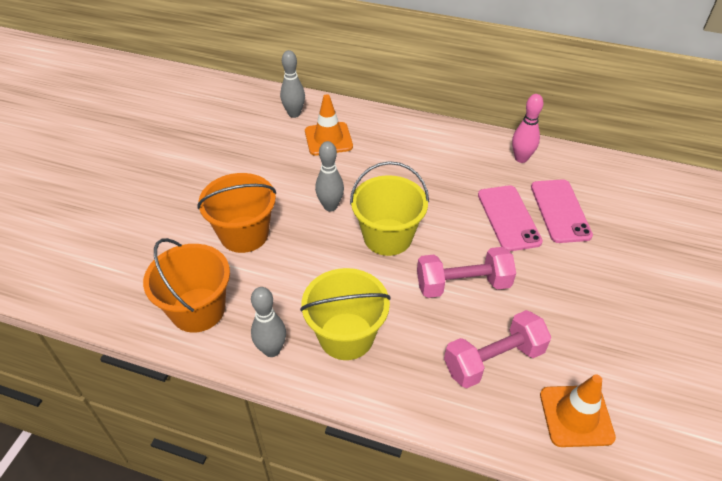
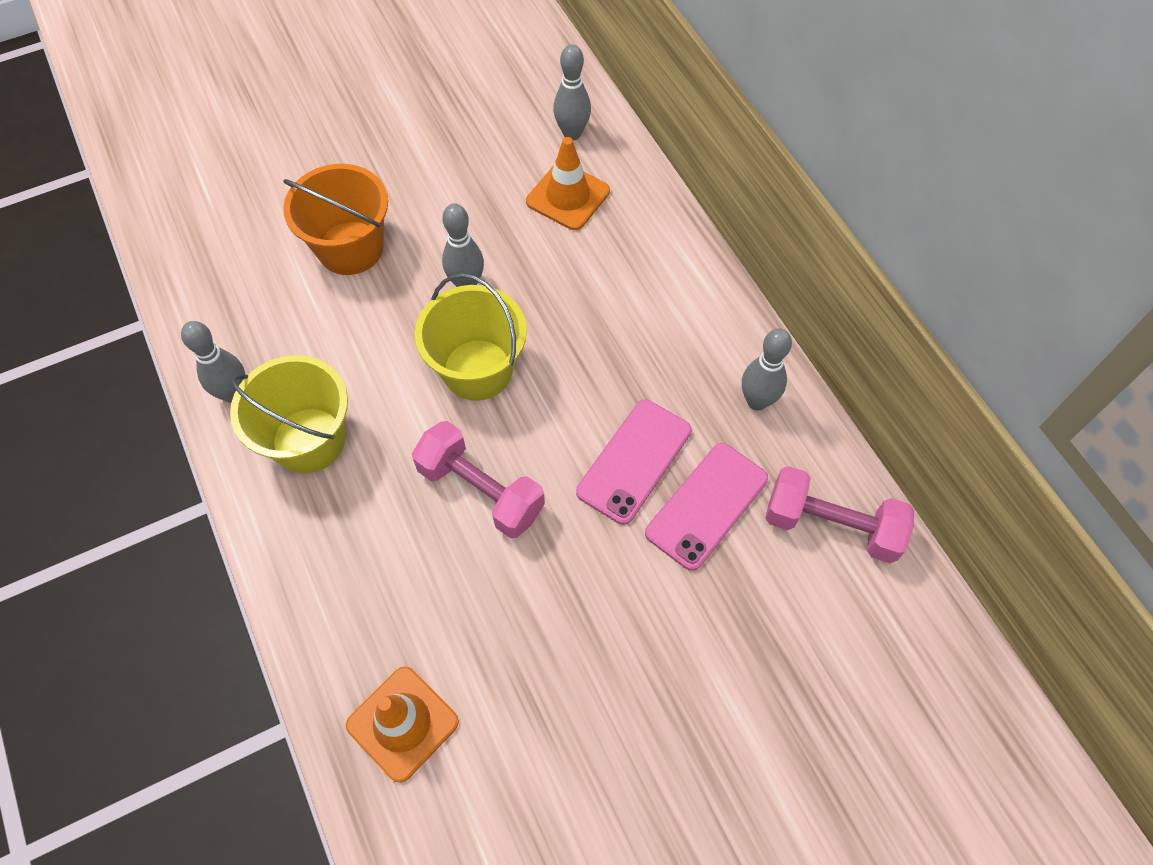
camera: 45 degrees right, 15 degrees up
orange bucket [143,238,230,333] -> none
pink dumbbell [444,310,551,388] -> pink dumbbell moved to [765,466,914,563]
pink bowling pin [512,94,543,163] -> grey bowling pin [742,329,792,410]

